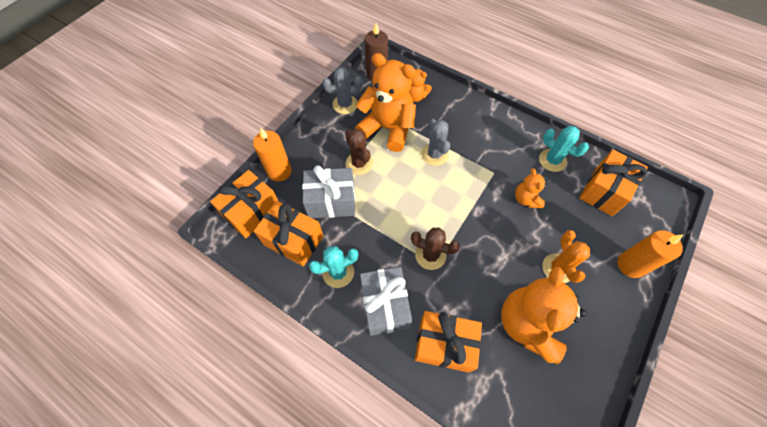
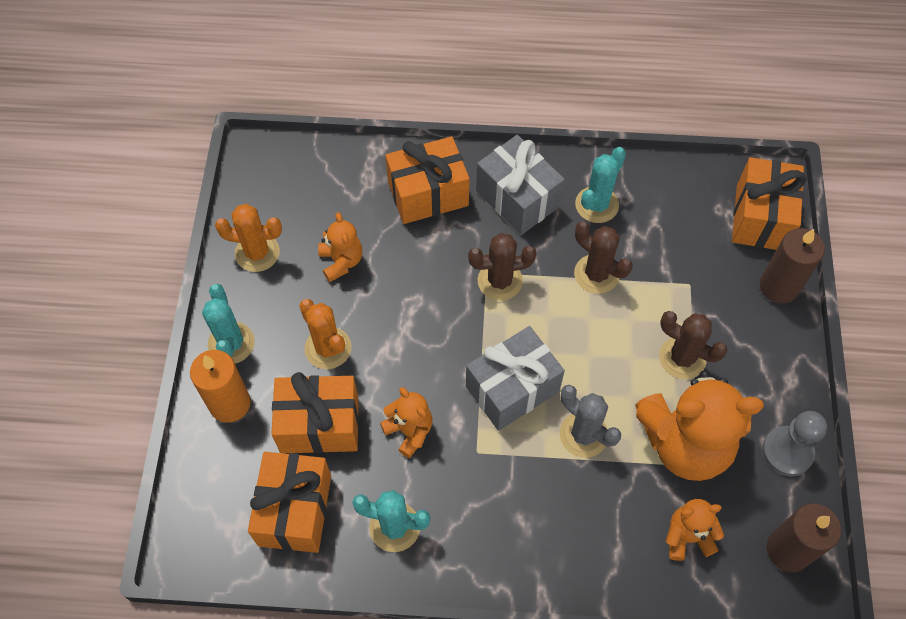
camera: 150 degrees right, 0 degrees up
orange candle [253,128,292,182] -> brown candle [760,228,825,303]
orange gift [254,201,323,267] -> orange gift moved to [272,372,359,453]
grey gift [302,165,355,218] -> grey gift moved to [466,326,565,431]
grey cactus [322,67,362,114] -> grey pawn [762,411,827,476]
orange teddy bear [501,266,586,364] -> orange teddy bear [318,212,363,282], size x0.49
none -> turquoise cactus [202,284,255,364]
none -> orange cactus [215,204,282,272]
none -> brown cactus [574,221,632,294]

